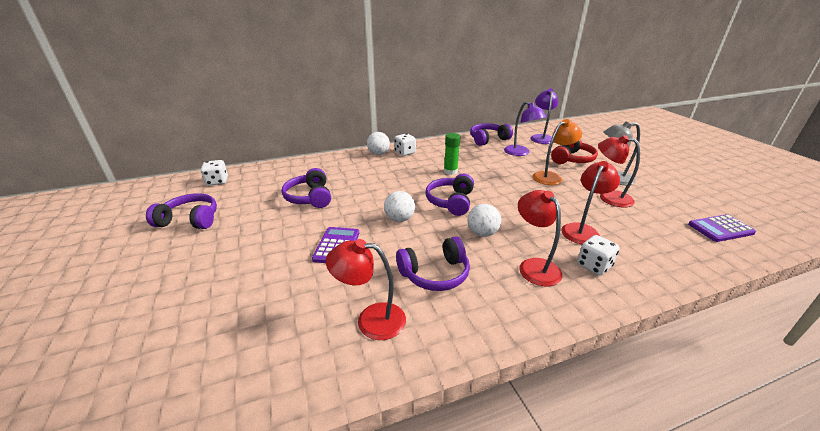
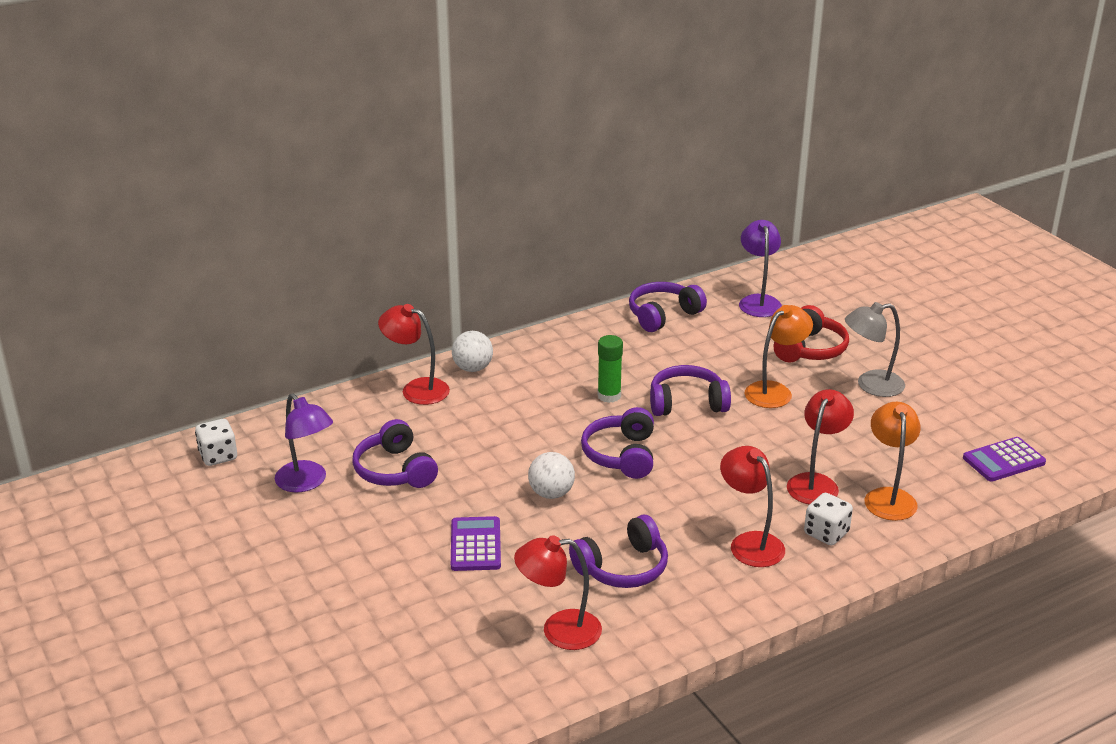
camera: 10 degrees left, 0 degrees up
purple headphones [146,193,217,229] -> purple headphones moved to [650,365,731,416]
white dice [394,133,416,156] -> none
white ball [468,204,501,237] -> none
purple lamp [504,101,547,156] -> purple lamp moved to [275,393,333,492]
red lamp [598,135,640,207] -> red lamp moved to [378,304,450,405]
none -> orange lamp [865,402,921,521]

